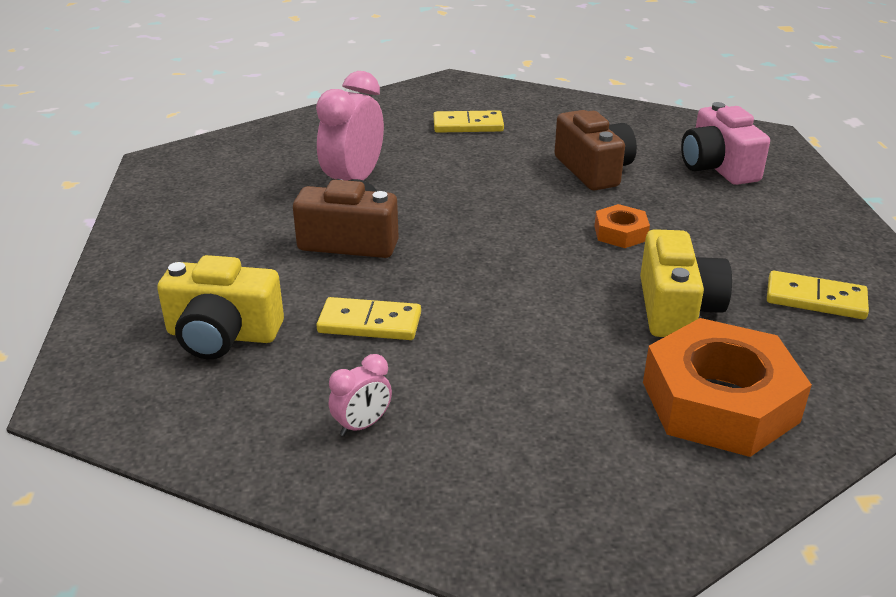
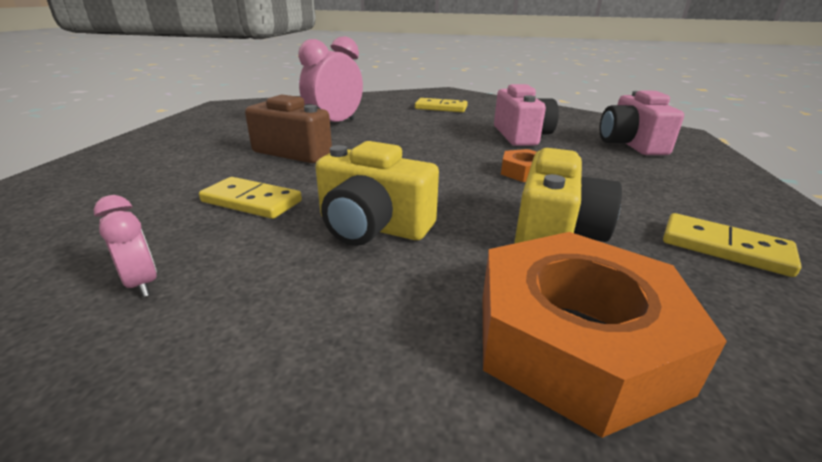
camera: 15 degrees right, 5 degrees down
yellow camera [157,255,284,359] -> yellow camera moved to [315,141,439,246]
pink clock [329,354,392,436] -> pink clock turned 105 degrees counterclockwise [93,195,157,297]
brown camera [554,110,637,190] -> pink camera [494,84,559,146]

